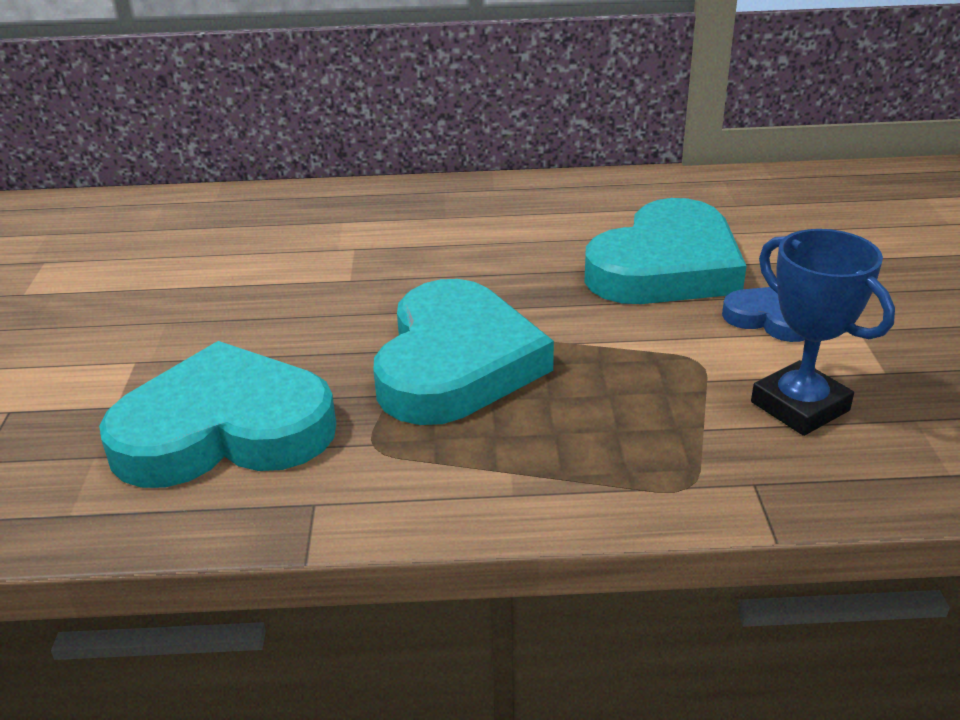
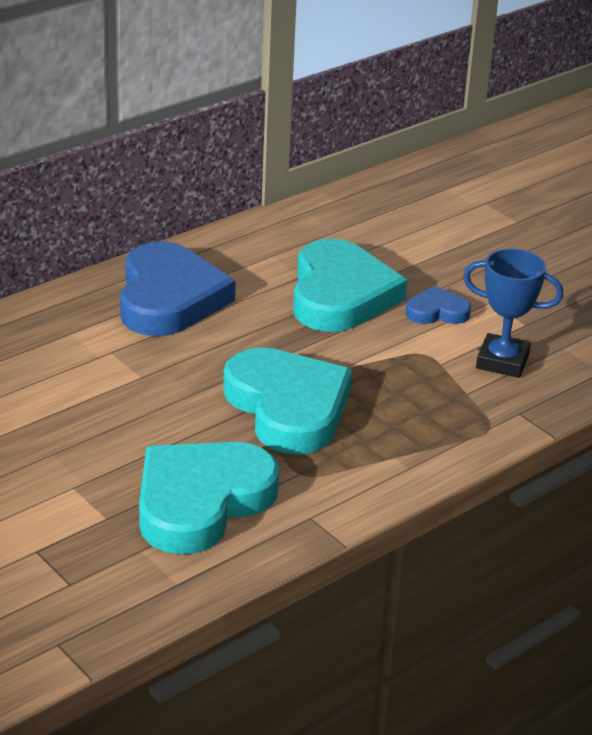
camera: 40 degrees left, 0 degrees up
none -> blue heart [120,241,236,336]

